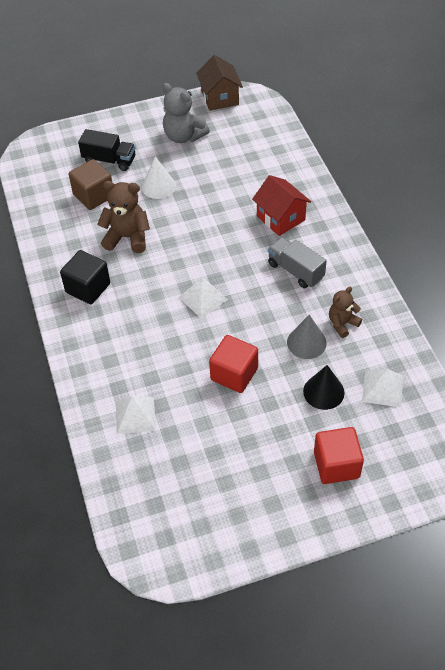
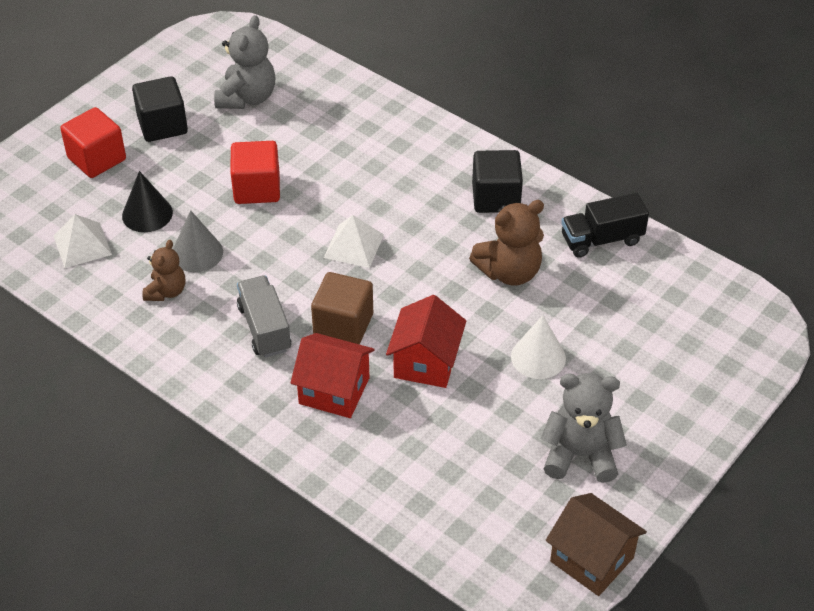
camera: 145 degrees right, 5 degrees down
brown cube [69,159,112,210] -> brown cube moved to [311,272,373,345]
black truck [78,129,136,171] -> black truck moved to [561,193,649,258]
white pyramid [116,397,156,434] -> none
grey truck [268,237,327,288] -> grey truck turned 120 degrees counterclockwise [237,276,291,357]
none -> black cube [132,76,188,142]
none -> grey teddy bear [214,15,275,109]
none -> red house [386,295,466,388]

